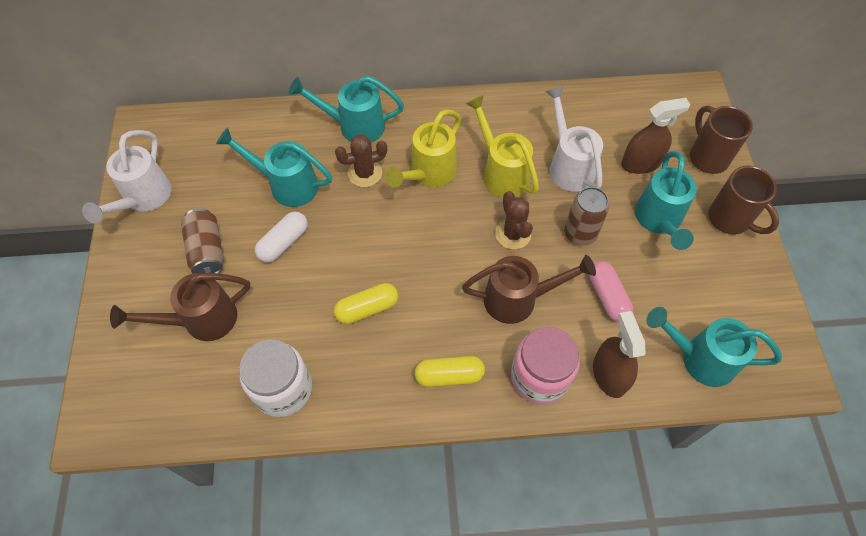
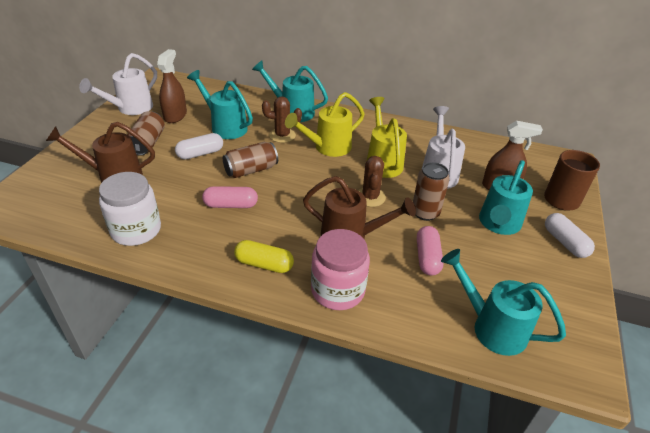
camera: 20 degrees right, 20 degrees down
yellow capsule [334,283,398,324] -> pink capsule [202,186,258,208]
brown spray bottle [593,311,646,398] -> brown spray bottle moved to [157,49,187,123]
brown mug [708,166,779,235] -> white capsule [545,213,595,258]
none -> brown can [223,142,278,178]

